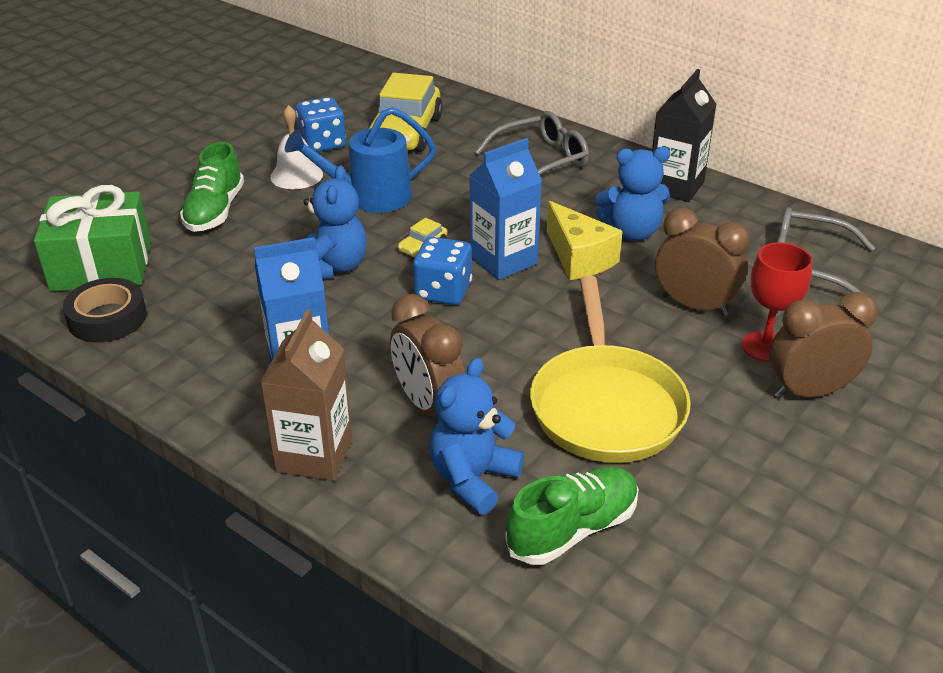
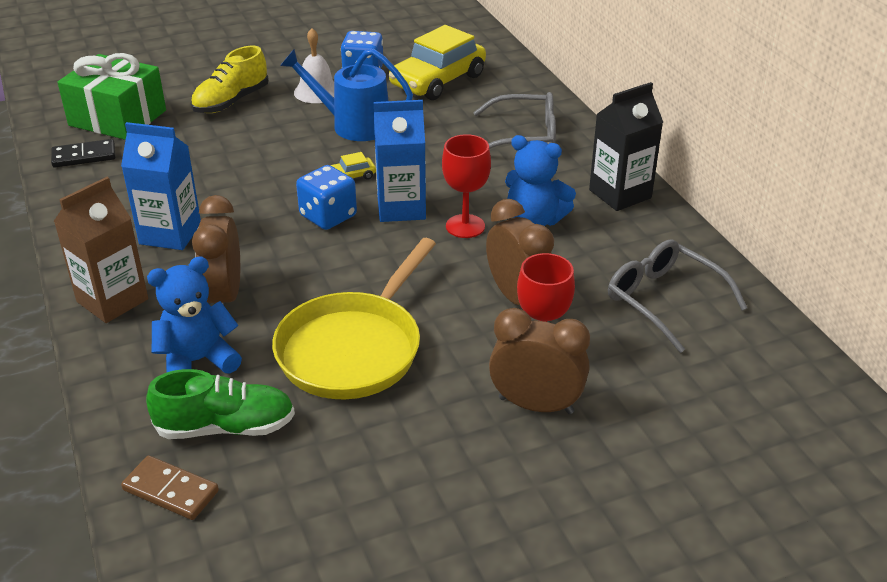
camera: 30 degrees right, 0 degrees up
black tape [63,278,147,342] -> black domino [51,139,116,168]
green shoe [180,142,244,232] -> yellow shoe [191,46,269,113]
blue teddy bear [304,165,367,279] -> none
yellow cheese [547,201,623,280] -> red goblet [442,134,491,238]
none -> brown domino [121,456,219,520]

